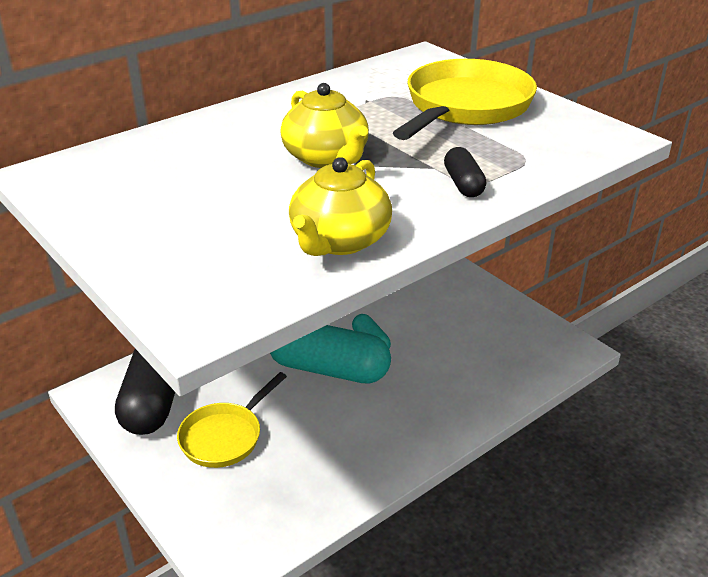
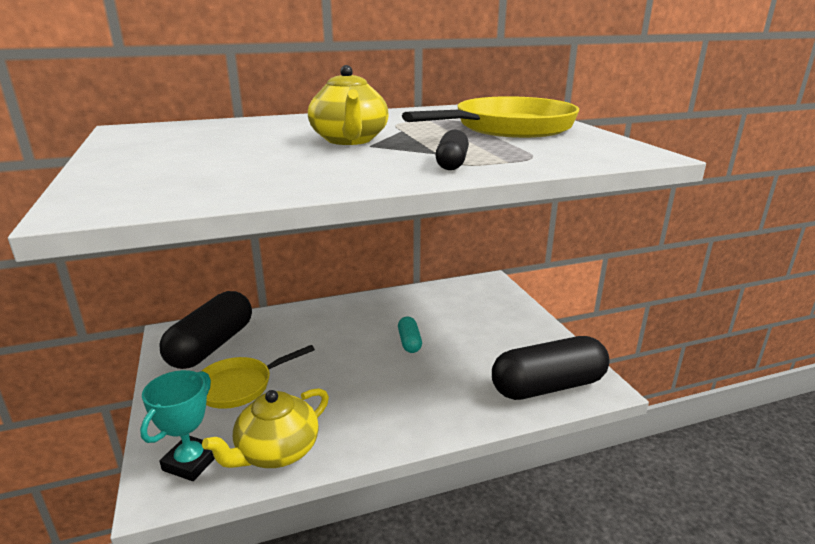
camera: 20 degrees right, 10 degrees down
turquoise capsule [270,325,391,384] -> none
yellow teapot [289,157,392,256] -> yellow teapot moved to [202,388,329,468]
none -> turquoise trophy [140,370,215,481]
none -> black capsule [492,336,610,400]

